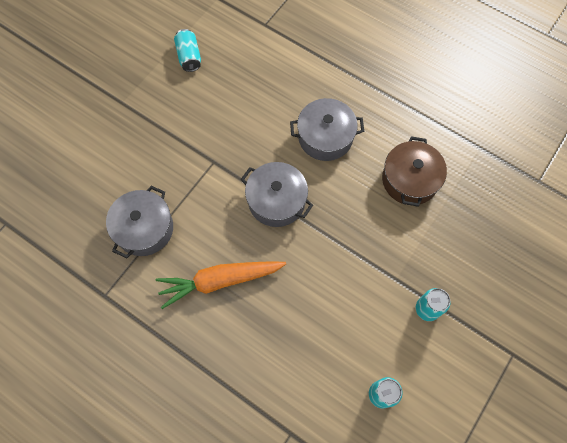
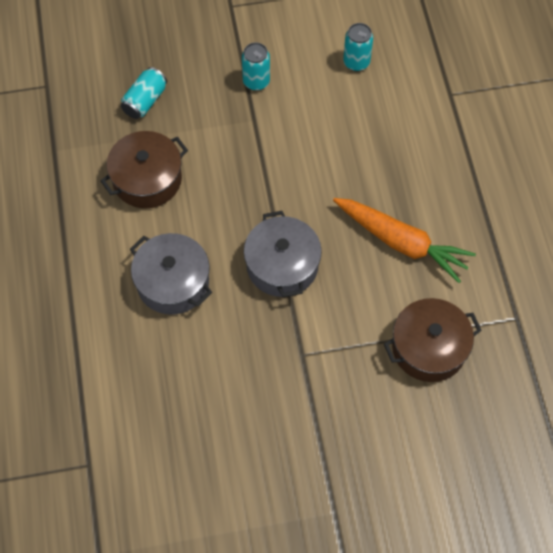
camera: 135 degrees left, 5 degrees down
grey pot [106,186,173,258] -> brown pot [384,298,482,382]
turquoise can [174,29,201,72] -> turquoise can moved to [121,67,167,119]

